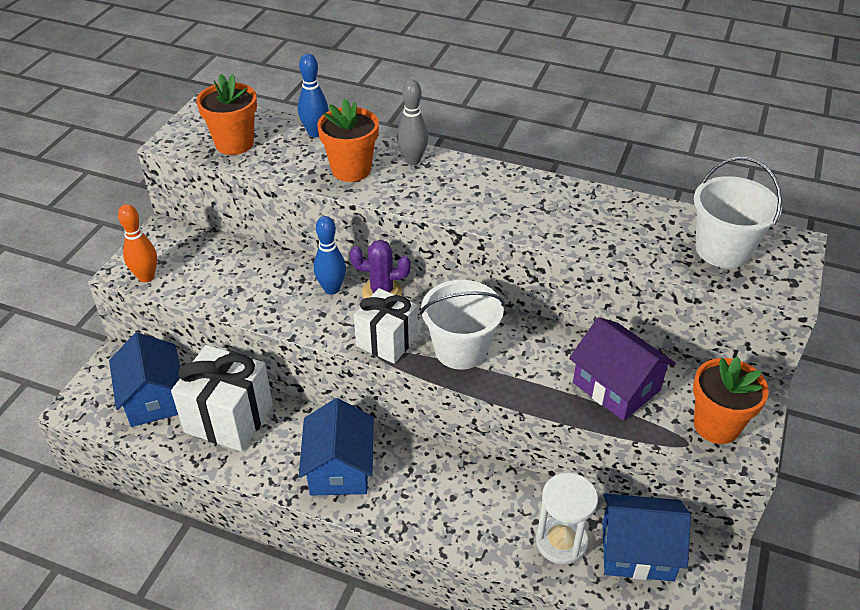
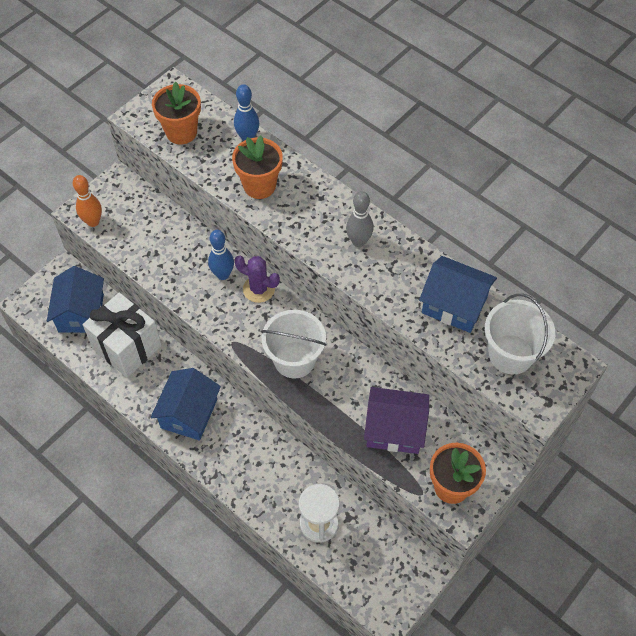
camera: 20 degrees right, 15 degrees up
white gift [354,288,418,364] -> none
grey bowling pin [397,80,428,165] -> grey bowling pin moved to [346,191,374,247]
purple house [569,317,676,421] -> purple house turned 60 degrees counterclockwise [364,387,429,454]
blue house [603,493,691,582] -> blue house moved to [419,256,497,333]

